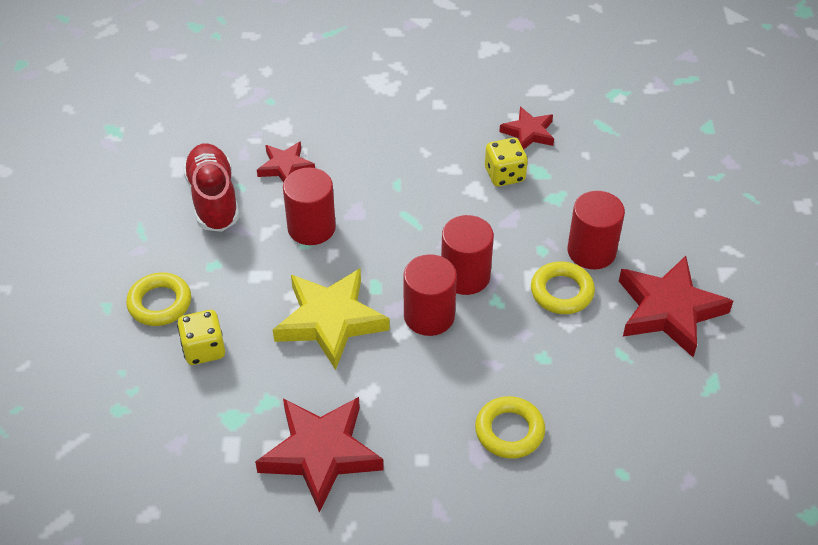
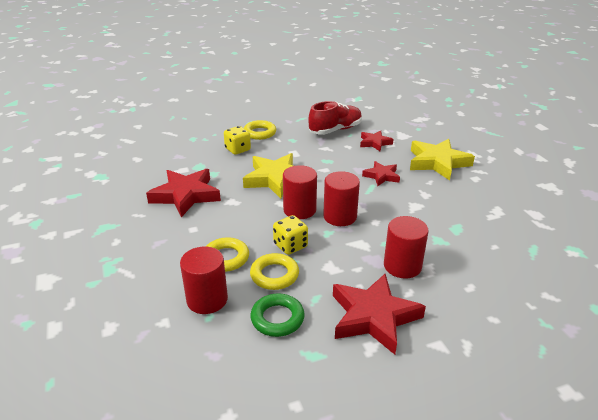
camera: 70 degrees right, 15 degrees down
red cylinder [283,168,336,245] -> red cylinder moved to [180,247,228,314]
yellow dice [485,138,528,187] -> yellow dice moved to [273,215,308,255]
red star [499,107,554,149] -> red star moved to [362,161,400,186]
yellow ring [531,261,595,314] -> yellow ring moved to [250,253,299,290]
none -> green ring [250,293,305,337]
none -> yellow star [410,139,475,181]

